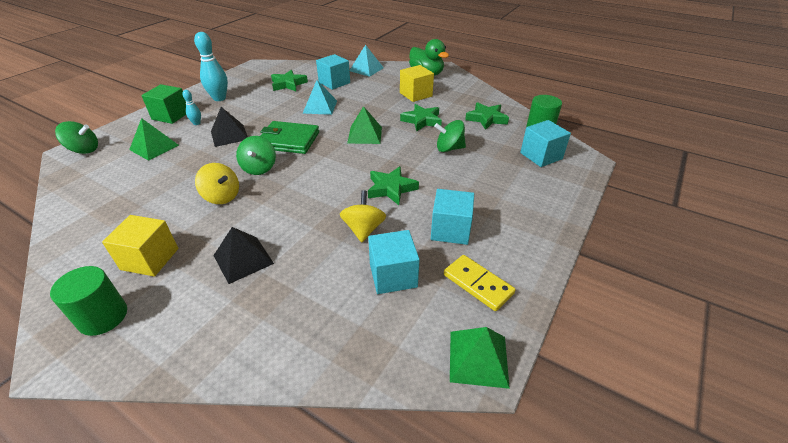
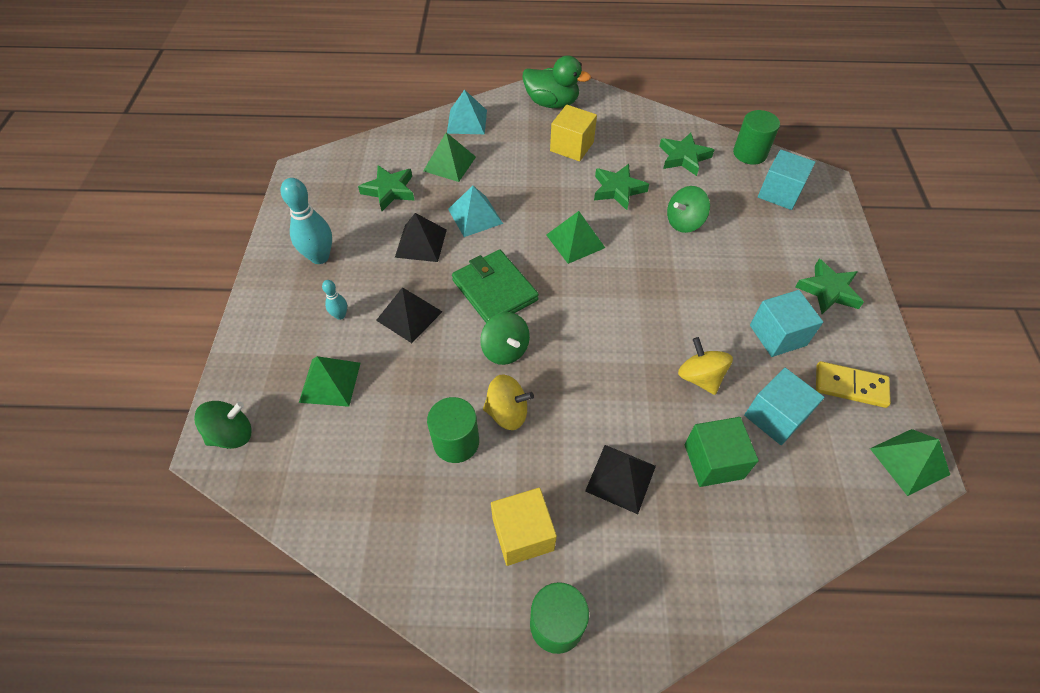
camera: 30 degrees left, 15 degrees up
green cube [141,84,186,124] -> green cube moved to [685,417,759,487]
green wallet [260,121,319,154] -> green wallet turned 75 degrees clockwise [452,250,539,323]
turquoise cube [316,54,350,90] -> green pyramid [423,132,476,182]
green star [368,166,419,205] -> green star moved to [795,259,864,314]
none -> black pyramid [395,213,447,262]
none -> green cylinder [427,397,479,463]

